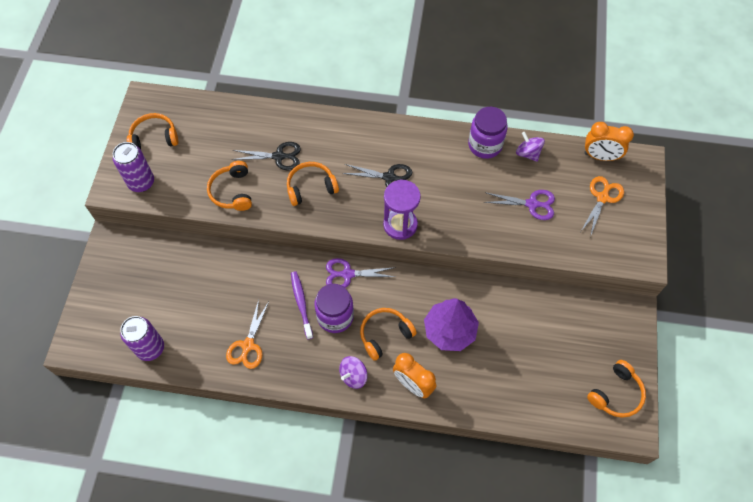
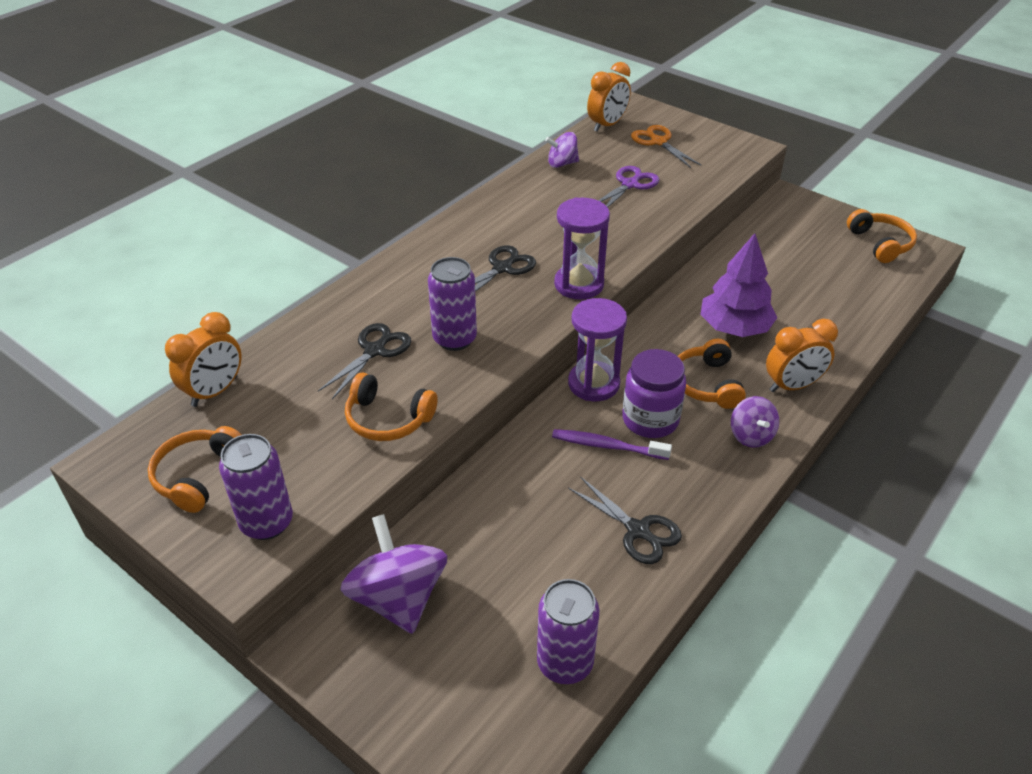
camera: 60 degrees left, 20 degrees down
orange scissors [226,300,269,369] -> black scissors [568,476,682,564]
orange headphones [287,162,339,206] -> purple can [428,257,477,351]
purple scissors [326,258,396,288] -> purple hourglass [568,298,627,401]
purple jar [468,107,508,159] -> none
none -> orange clock [165,312,242,407]
none -> purple spinning top [340,514,447,634]

